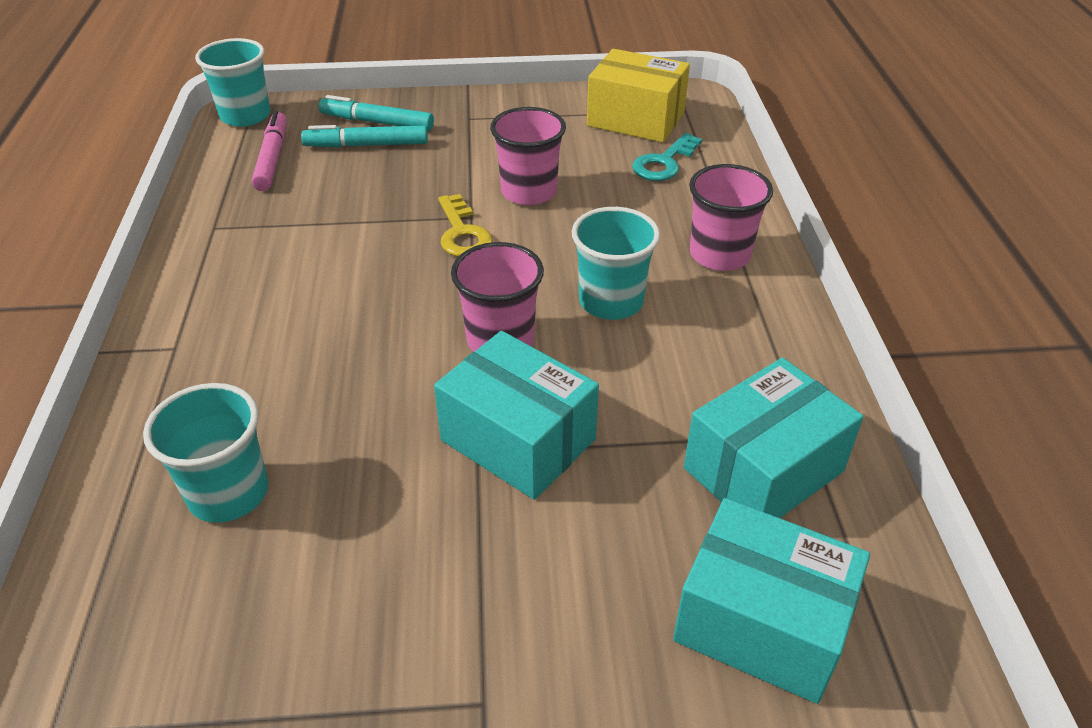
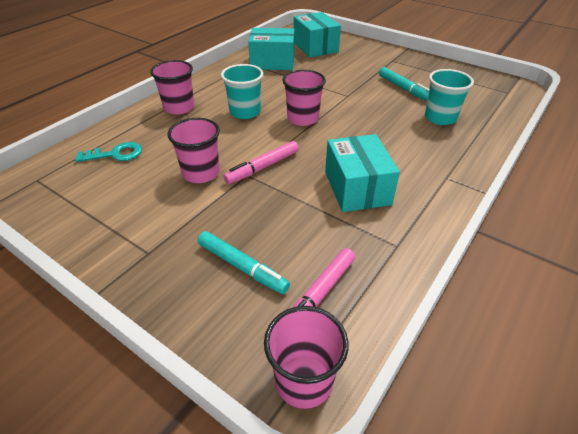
camera: 140 degrees left, 0 degrees up
turquoise cup [195,38,271,127] -> pink cup [264,306,348,409]
turquoise marker [319,95,434,131] -> turquoise marker moved to [379,67,429,101]
turquoise box [434,331,599,500] -> turquoise box moved to [325,134,400,212]
yellow key [438,194,492,257] -> pink marker [223,141,299,184]
yellow box [587,49,690,142] -> none

